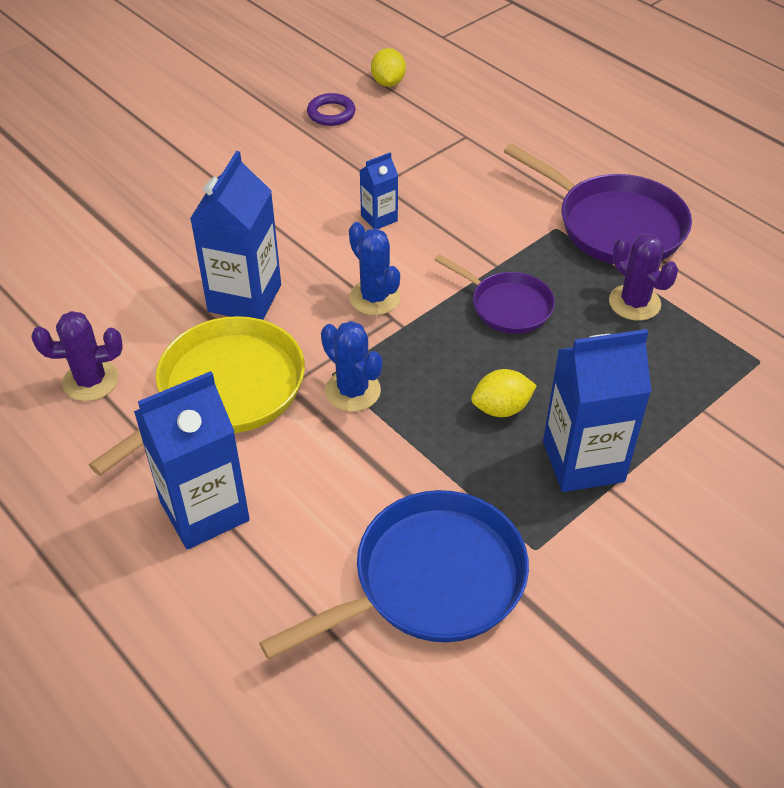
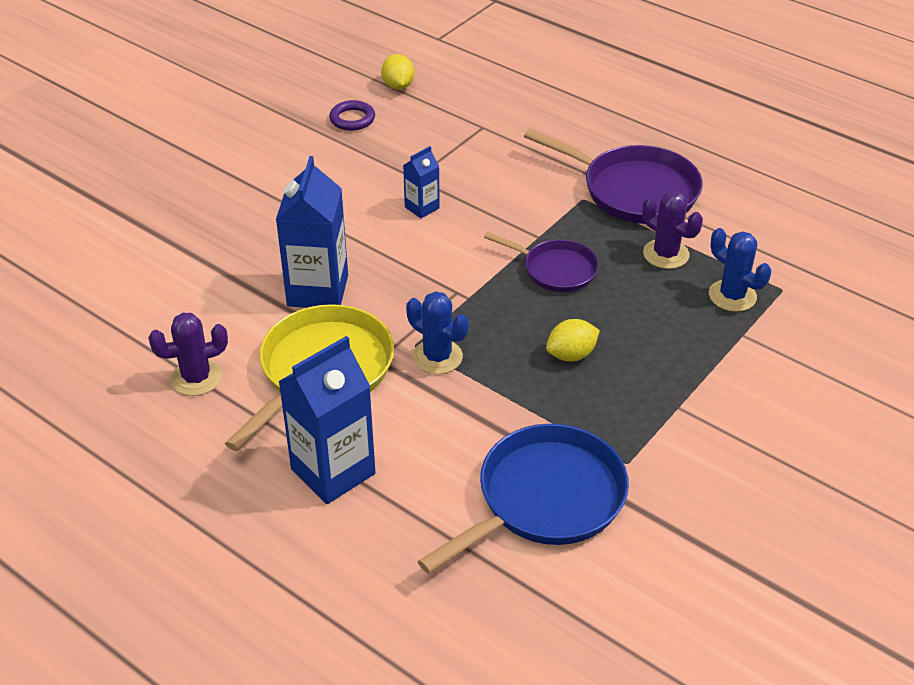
camera: 10 degrees left, 5 degrees down
blue cactus [349,222,401,315] -> blue cactus moved to [709,228,771,312]
blue carton [543,329,652,492] -> none

